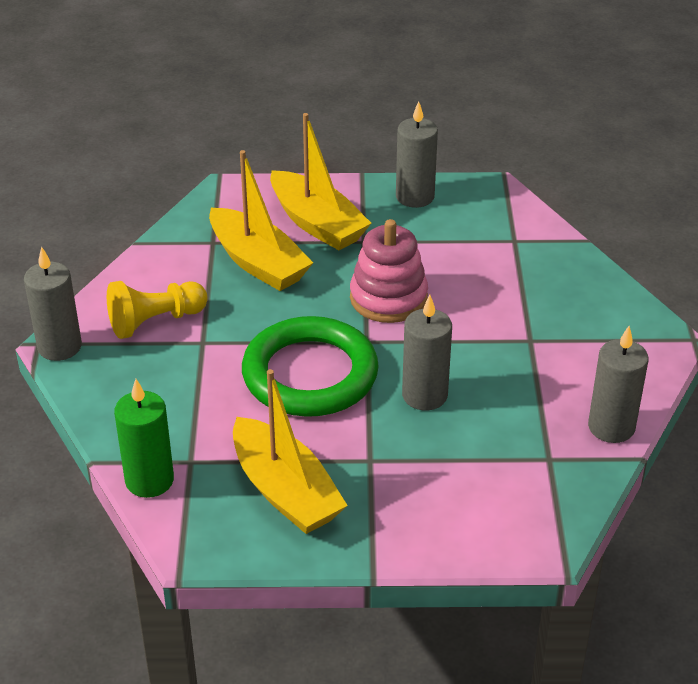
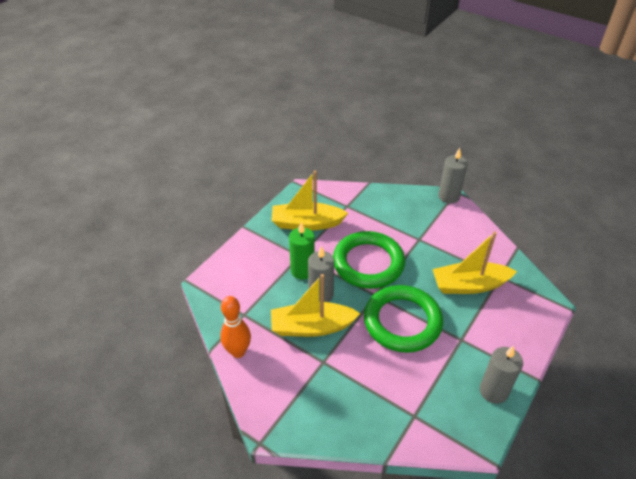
camera: 125 degrees right, 5 degrees up
yellow pawn [107,281,208,339] -> none
green candle [114,379,174,498] -> green candle moved to [289,222,315,280]
yellow boat [270,113,372,250] -> yellow boat moved to [271,274,361,337]
pink stacking toy [350,219,428,323] -> green ring [364,285,443,353]
grey candle [588,326,648,443] -> orange bowling pin [220,296,251,358]

